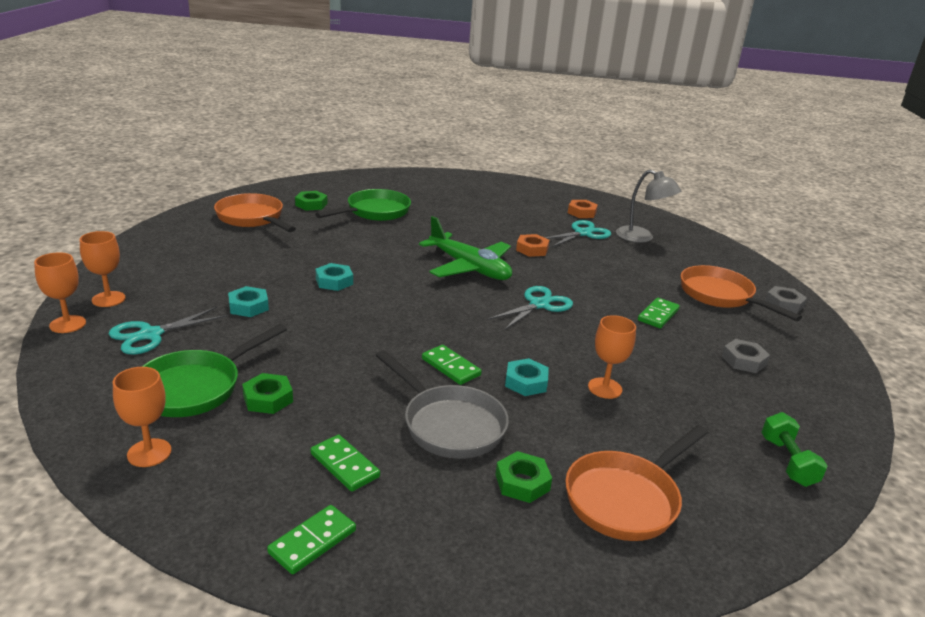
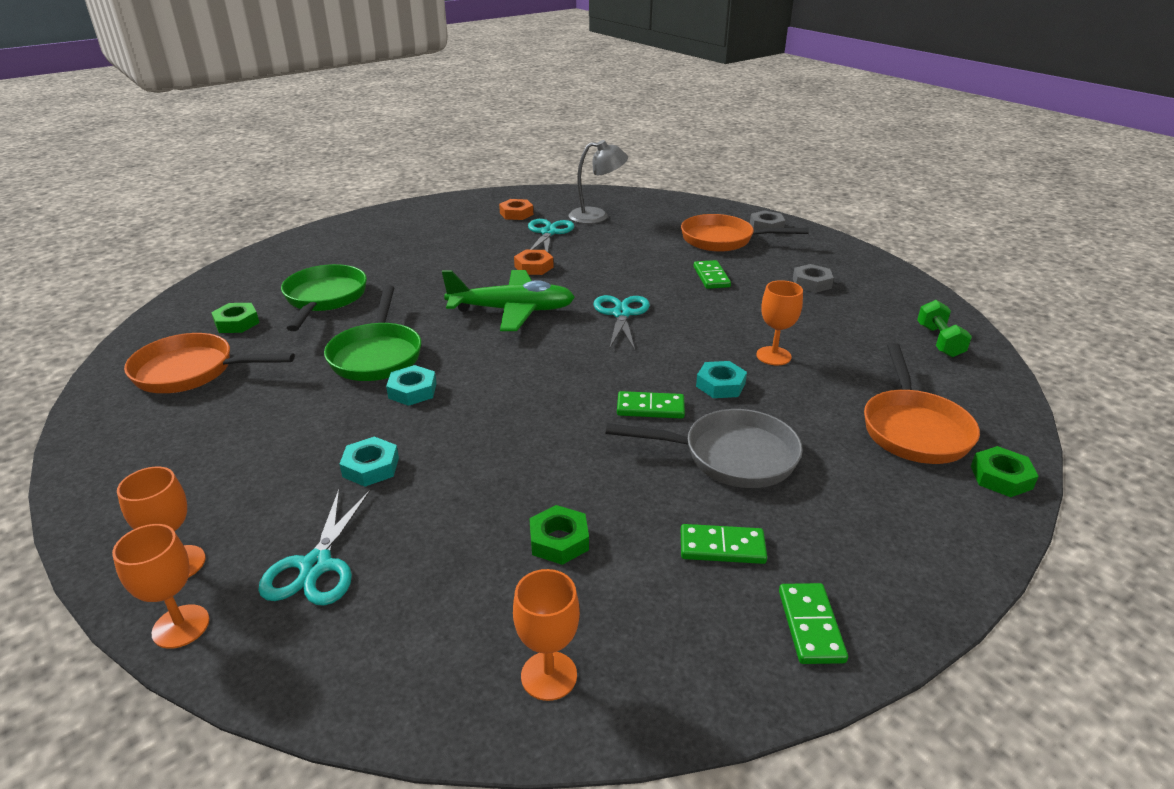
camera: 40 degrees left, 5 degrees up
green pan [142,324,287,417] -> green pan moved to [324,285,421,381]
green nut [495,451,552,503] -> green nut moved to [971,446,1039,497]
green dumbbell [761,412,828,487] -> green dumbbell turned 45 degrees clockwise [917,300,972,358]

